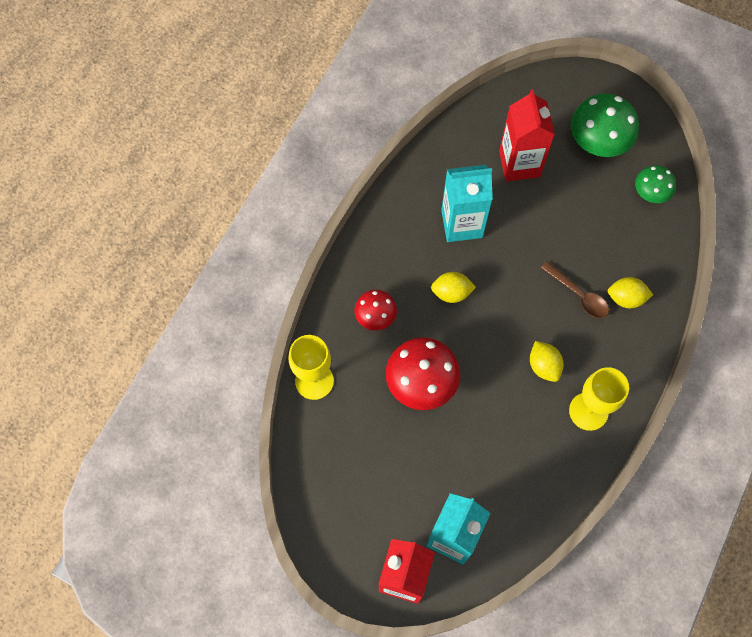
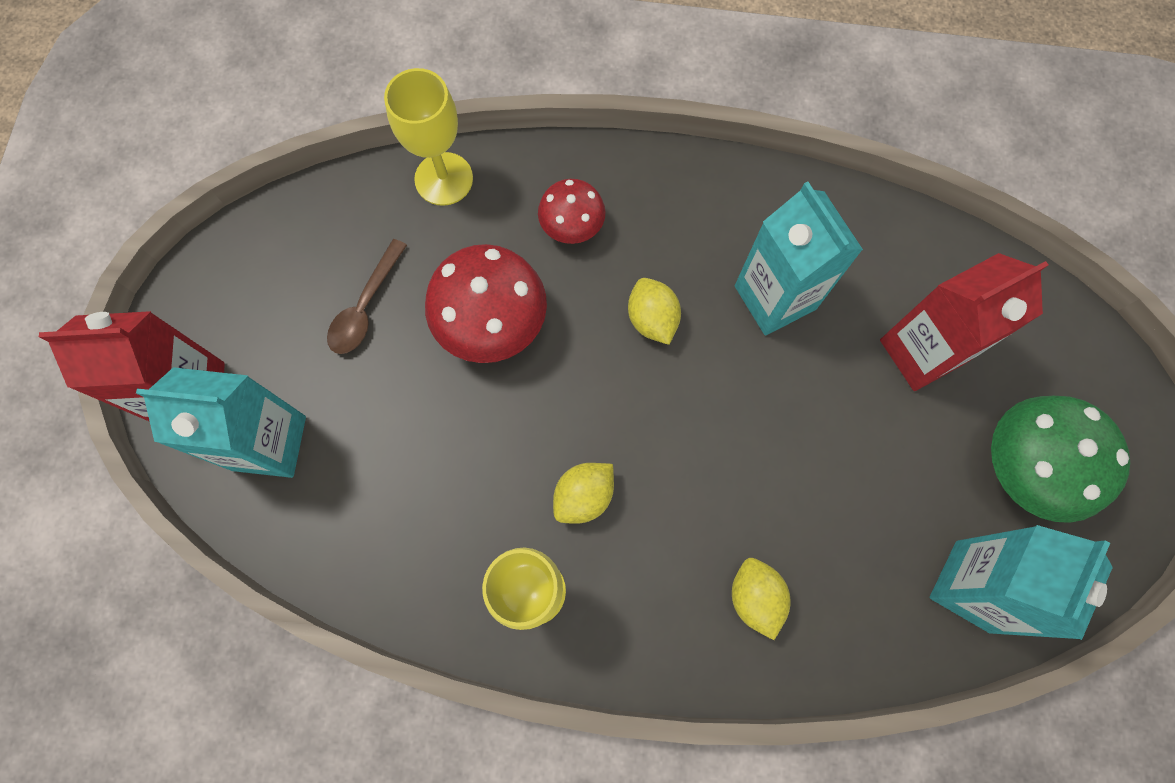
camera: 70 degrees right, 5 degrees up
brown spoon [541,261,609,318] -> brown spoon moved to [327,239,407,354]
green mushroom [635,165,676,203] -> turquoise carton [930,525,1113,640]

